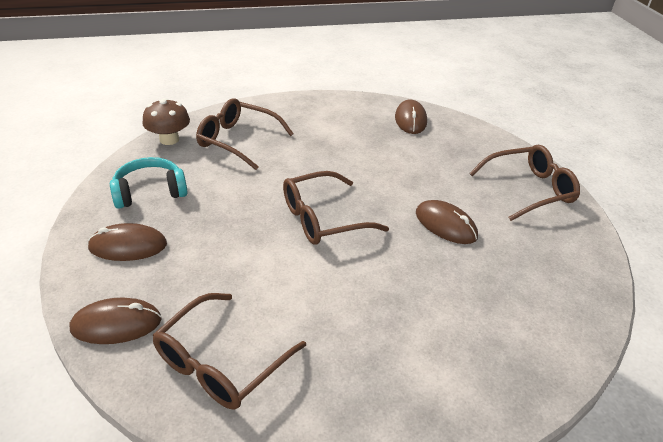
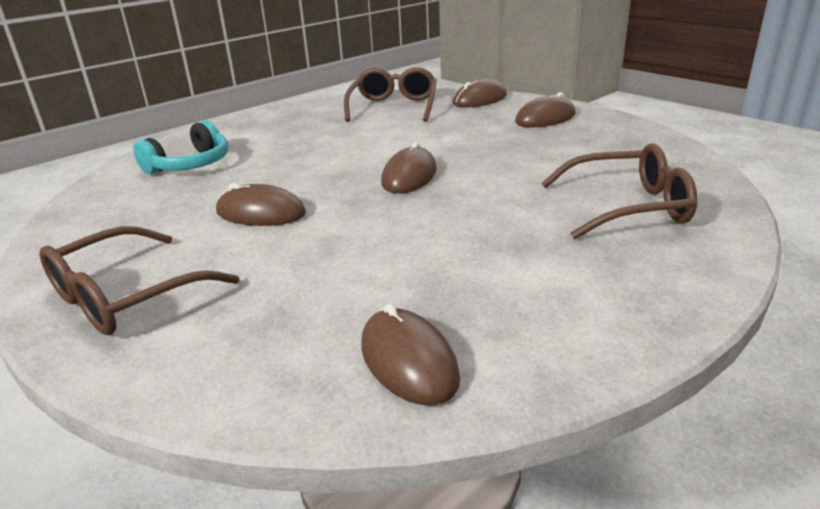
camera: 155 degrees right, 10 degrees down
turquoise headphones [110,157,187,209] -> turquoise headphones moved to [133,120,228,174]
brown mushroom [142,98,190,145] -> none
brown glasses [283,171,389,245] -> brown mouse [381,142,437,194]

